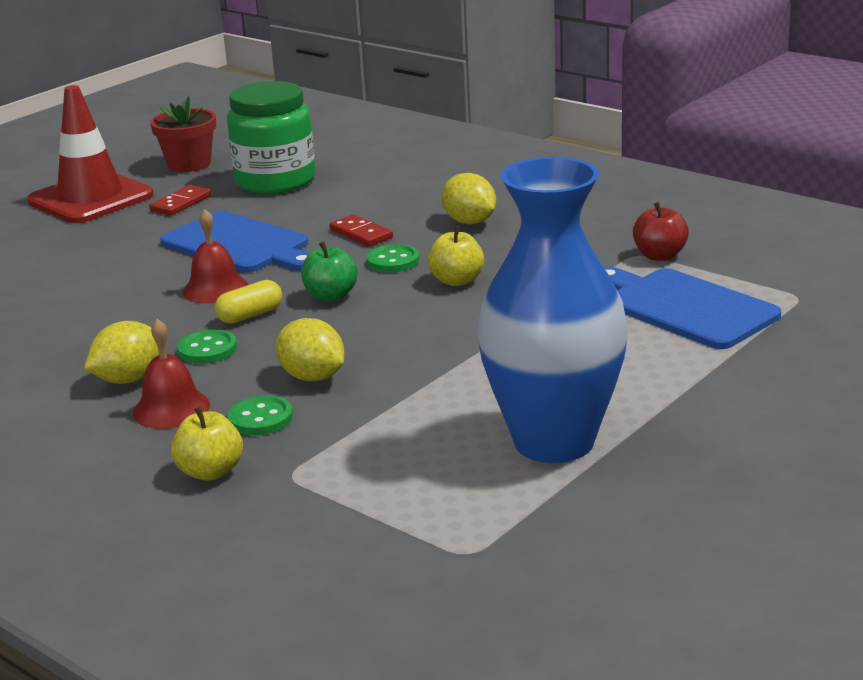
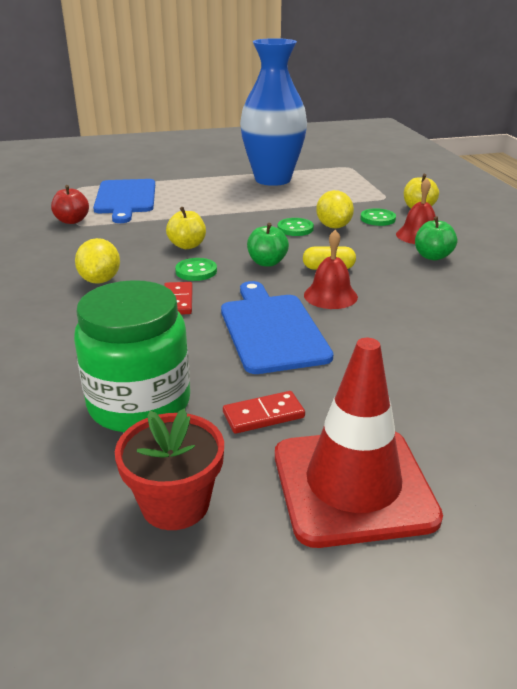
camera: 145 degrees left, 5 degrees up
yellow lemon [84,321,159,384] -> green apple [415,216,457,260]
green button [177,329,237,364] -> green button moved to [278,218,314,236]

